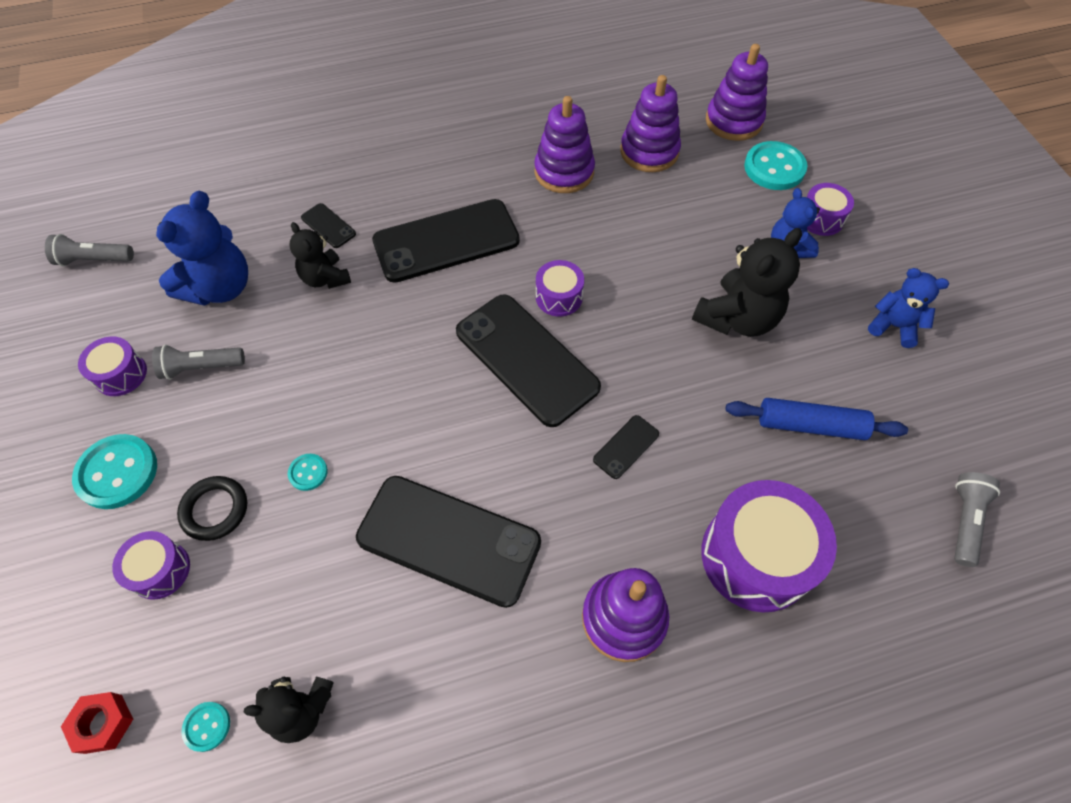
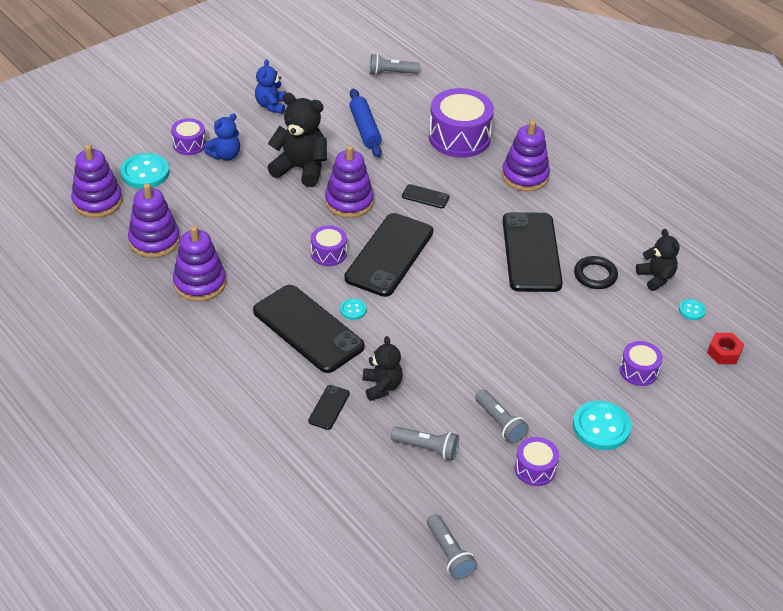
camera: 115 degrees left, 15 degrees down
blue teddy bear [156,191,248,306] -> grey flashlight [391,426,459,460]
black ring [177,476,247,541] -> black ring moved to [574,256,618,289]
turquoise button [288,454,328,491] -> turquoise button moved to [340,298,367,320]
black teddy bear [289,222,351,289] -> black teddy bear turned 45 degrees counterclockwise [363,336,403,401]
none -> purple stacking toy [325,145,374,218]

